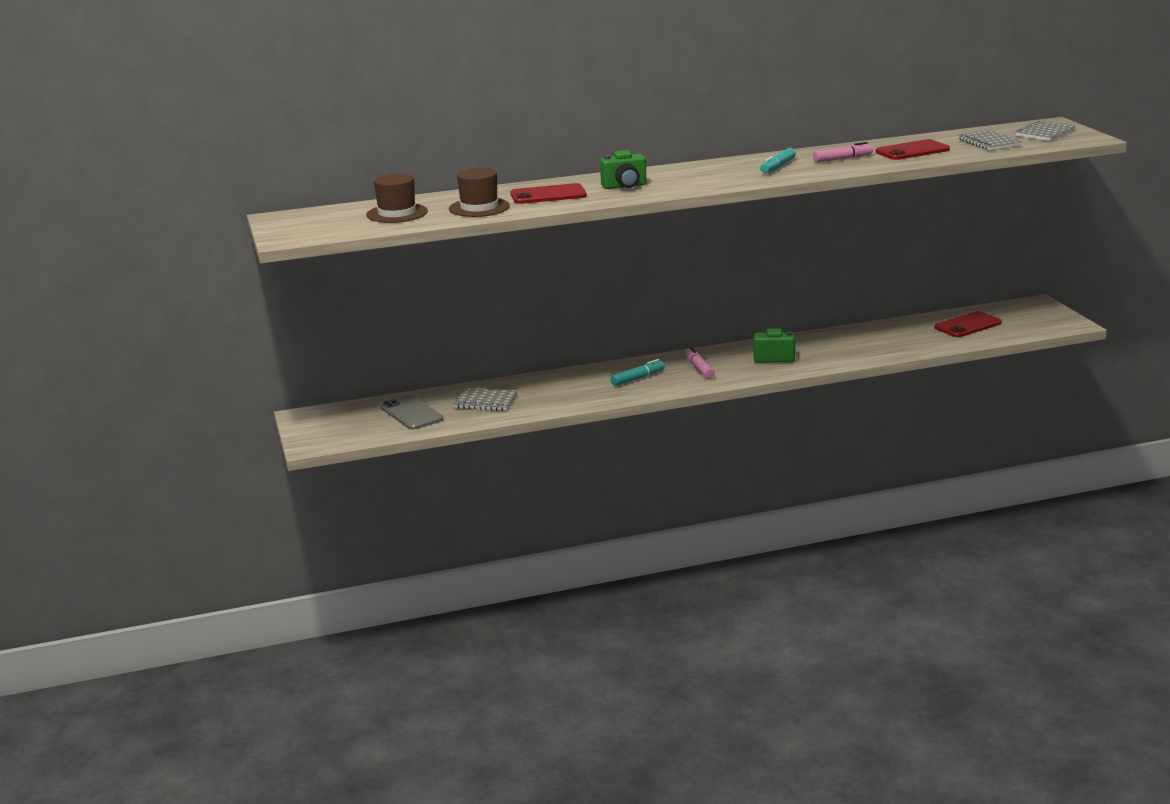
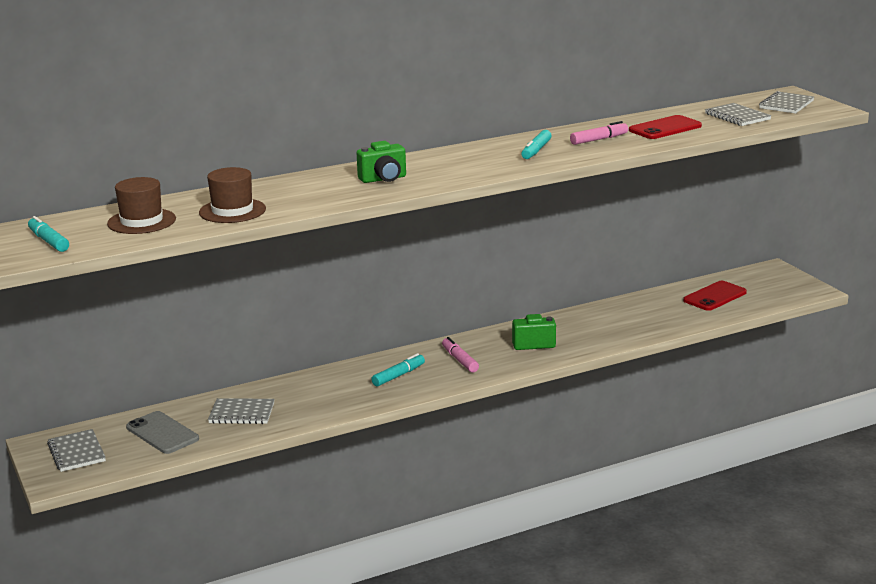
camera: 10 degrees left, 0 degrees up
red phone [510,183,587,204] -> none
none -> turquoise marker [28,216,69,252]
none -> grey notebook [47,429,106,472]

